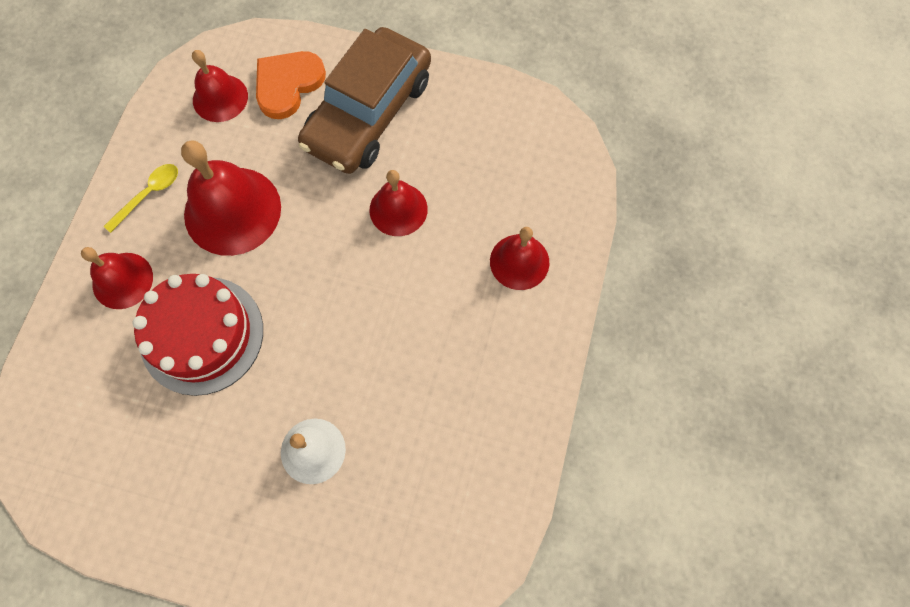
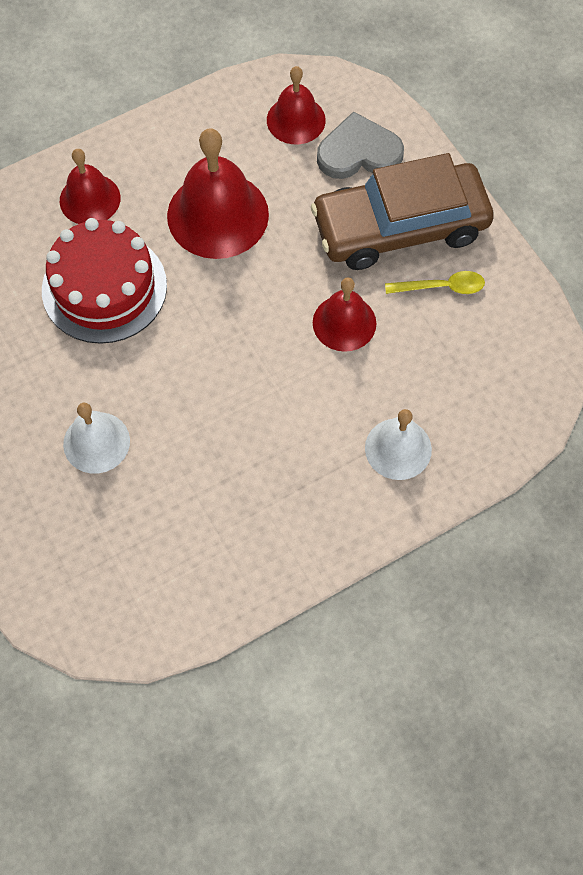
camera: 45 degrees right, 5 degrees down
yellow spoon [104,164,178,233] -> yellow spoon moved to [385,271,485,294]
orange heart [256,51,326,119] -> grey heart [317,111,404,179]
red bell [490,227,549,290] -> white bell [365,409,432,480]

